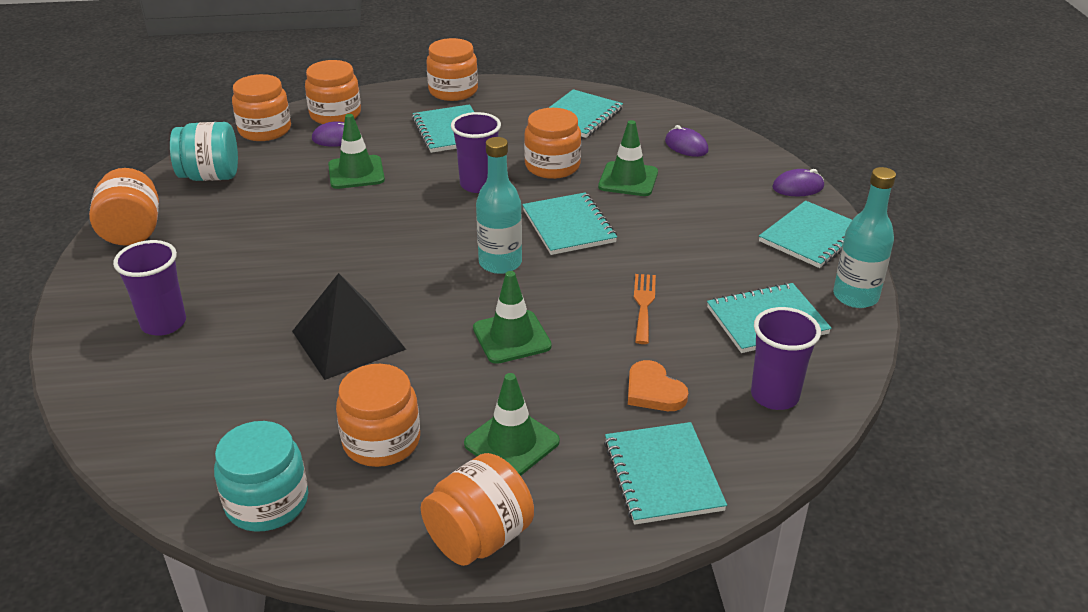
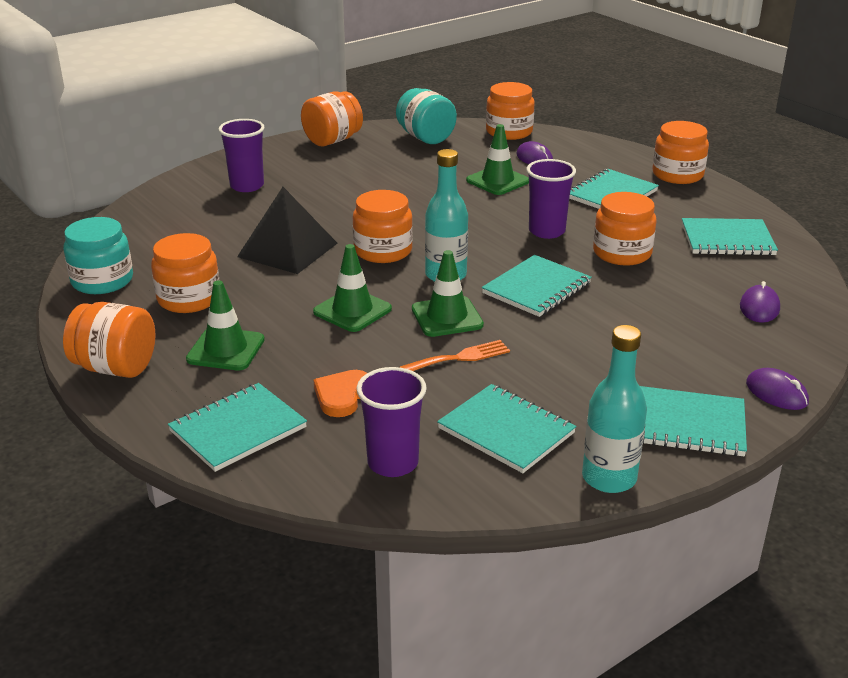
camera: 60 degrees right, 5 degrees down
orange jar [305,60,361,124] -> orange jar moved to [353,190,413,263]
green traffic cone [598,120,658,196] -> green traffic cone moved to [412,250,484,337]

